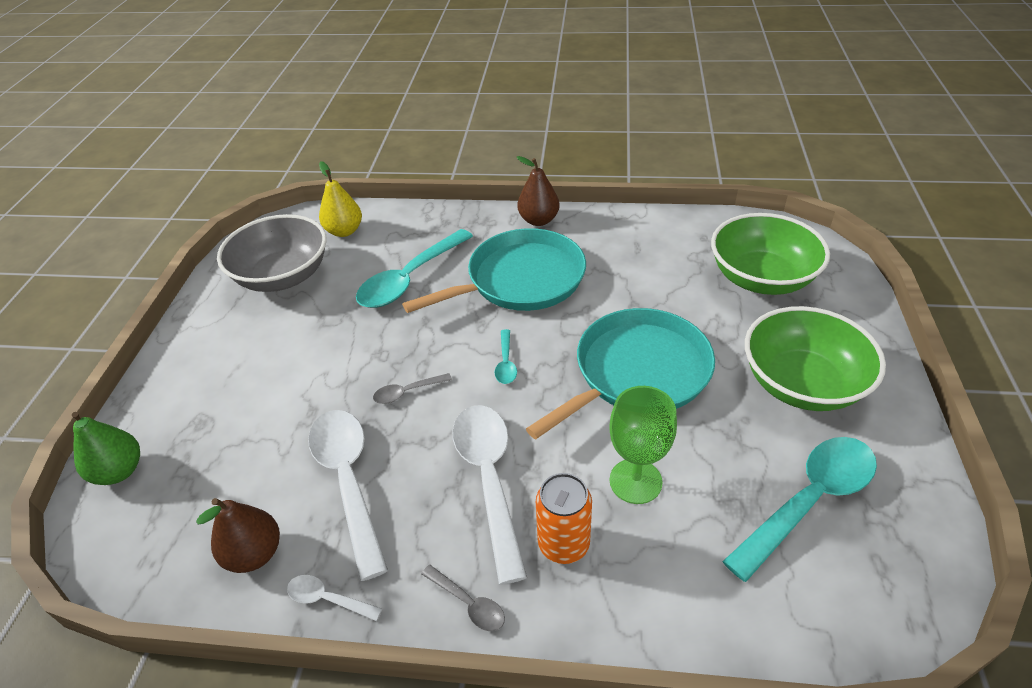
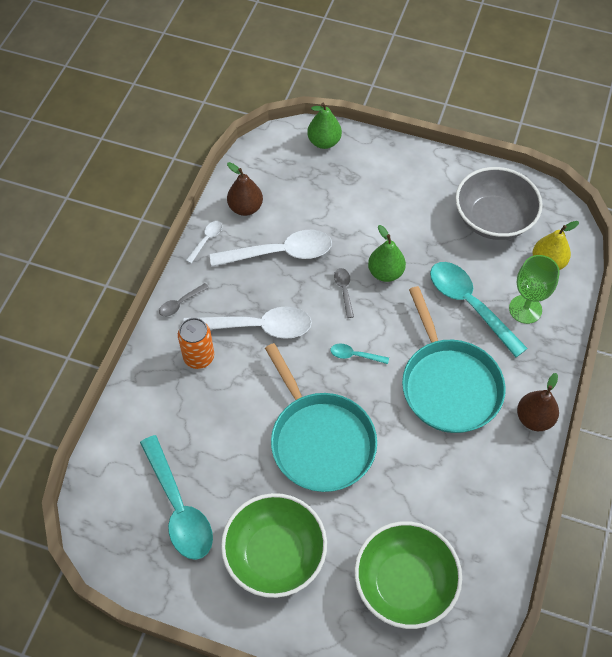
camera: 100 degrees right, 15 degrees up
green goblet [609,386,677,504] -> green goblet moved to [509,255,560,324]
none -> green pear [368,225,406,282]

